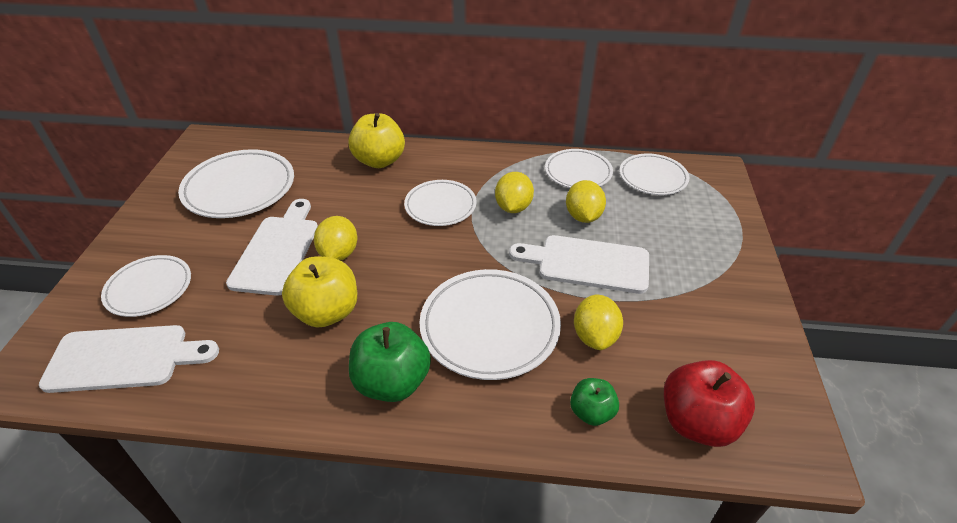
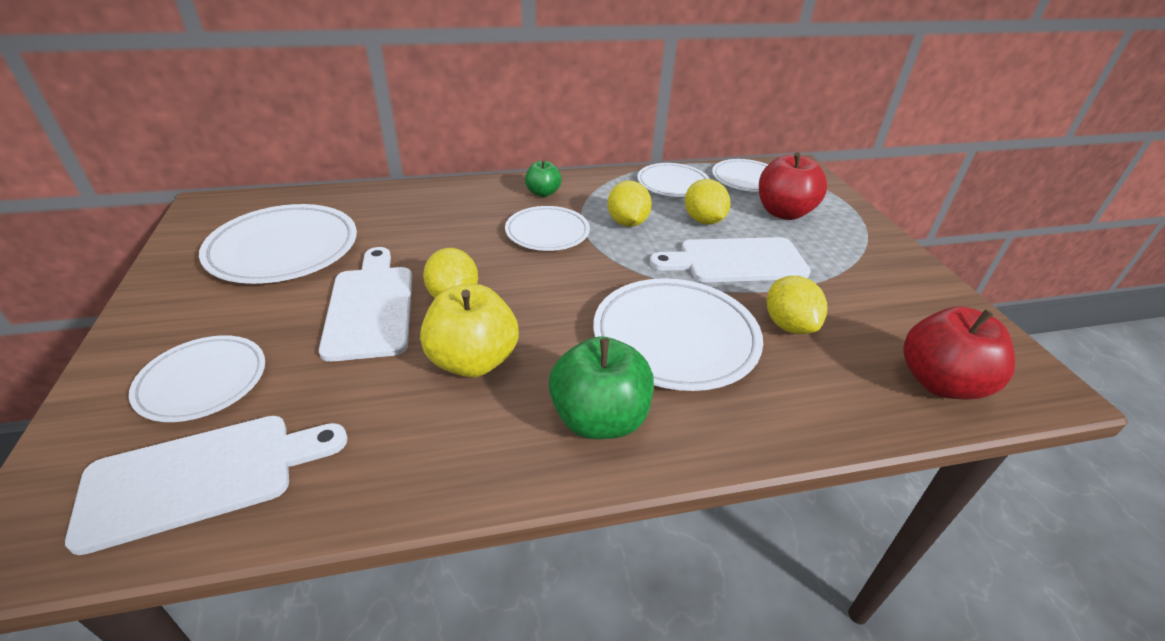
camera: 20 degrees left, 5 degrees down
yellow apple [348,113,405,168] -> none
green apple [570,378,619,426] -> green apple moved to [525,160,562,197]
none -> red apple [759,152,827,220]

